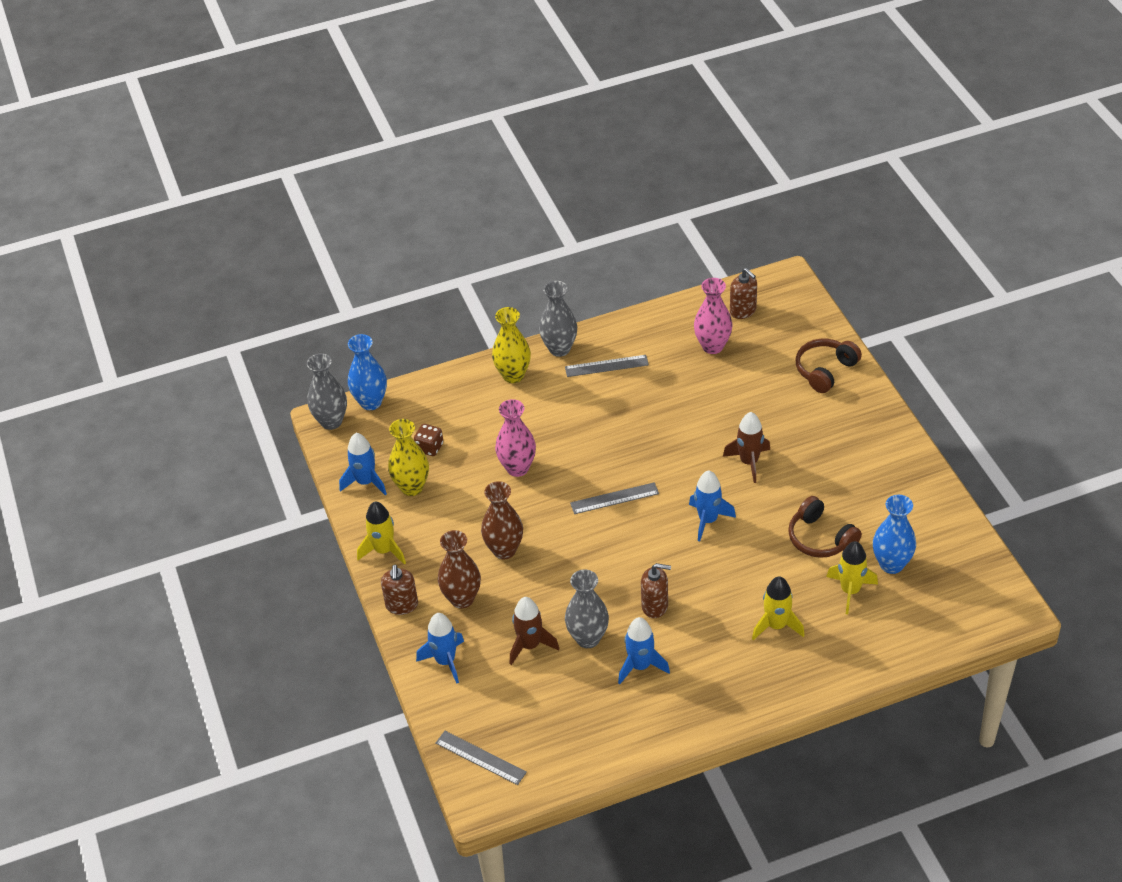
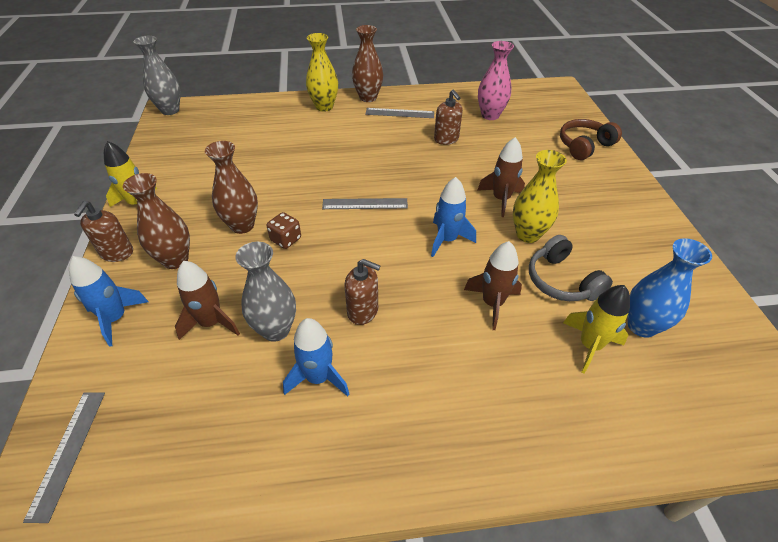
camera: 10 degrees right, 0 degrees up
blue rocket [339,433,387,495] -> none
blue vase [348,334,387,410] -> none
yellow vase [388,419,429,496] -> yellow vase moved to [513,150,567,243]
brown dice [414,424,443,456] -> brown dice moved to [266,212,301,249]
grey ruler [435,731,527,785] -> grey ruler turned 45 degrees clockwise [23,392,105,523]
pink vase [495,399,536,477] -> none
grey vase [539,281,577,357] -> brown vase [352,25,383,102]
brown soap dispenser [730,268,757,319] -> brown soap dispenser moved to [434,90,463,145]
yellow rocket [752,576,805,640] -> none
brown headphones [788,496,862,558] -> grey headphones [529,235,613,301]
none -> brown rocket [464,241,522,330]

